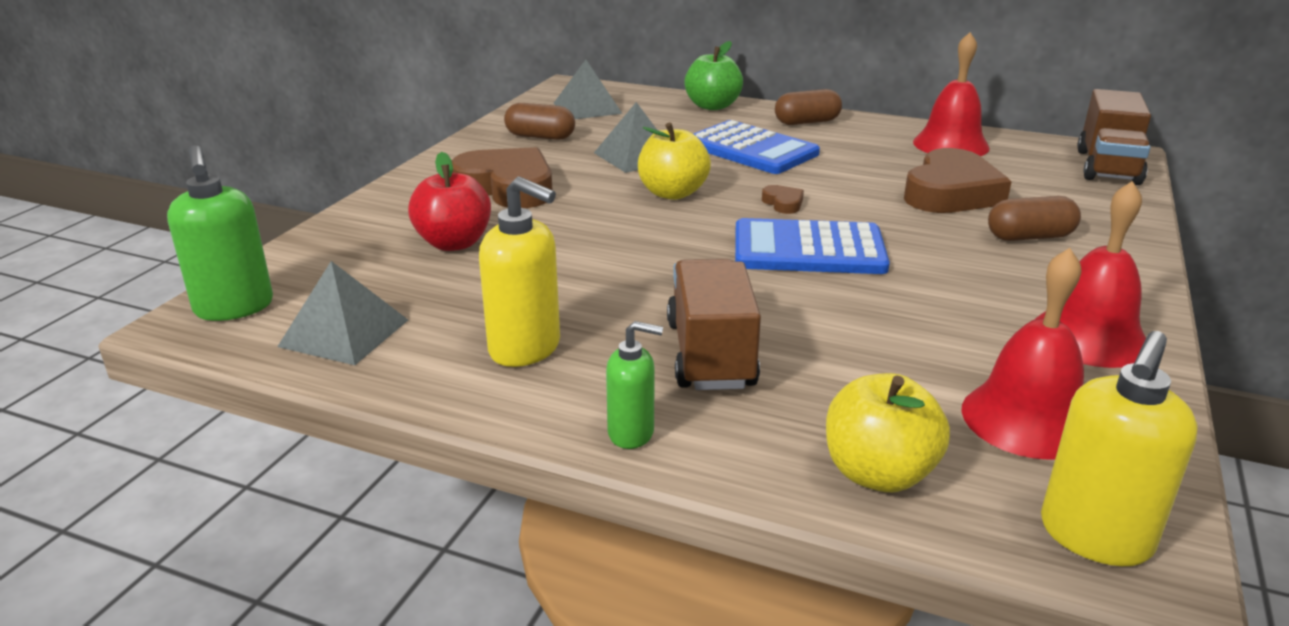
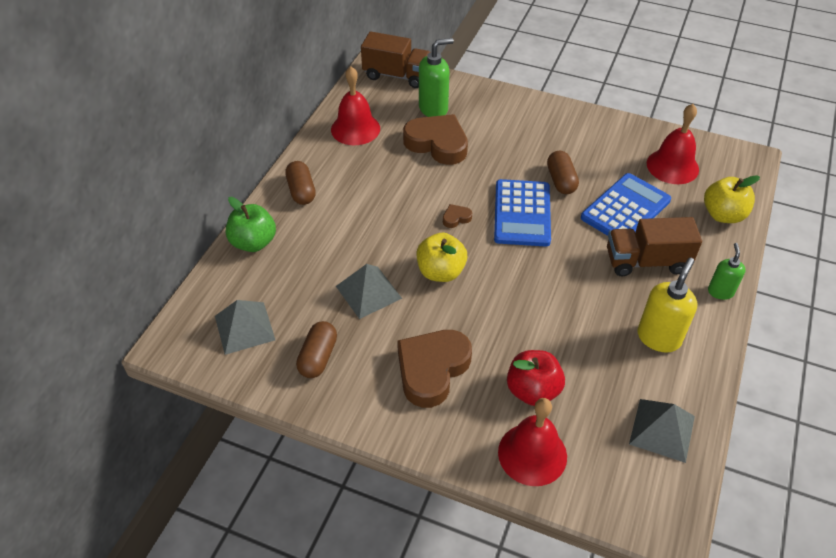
camera: 90 degrees left, 20 degrees up
green soap dispenser [167,145,273,321] -> green soap dispenser moved to [419,38,454,117]
blue calculator [693,120,820,174] -> blue calculator moved to [581,173,671,236]
brown capsule [988,196,1081,241] -> brown capsule moved to [547,151,579,194]
red bell [1035,181,1146,368] -> red bell moved to [498,398,567,486]
yellow soap dispenser [1041,331,1198,566] -> none

